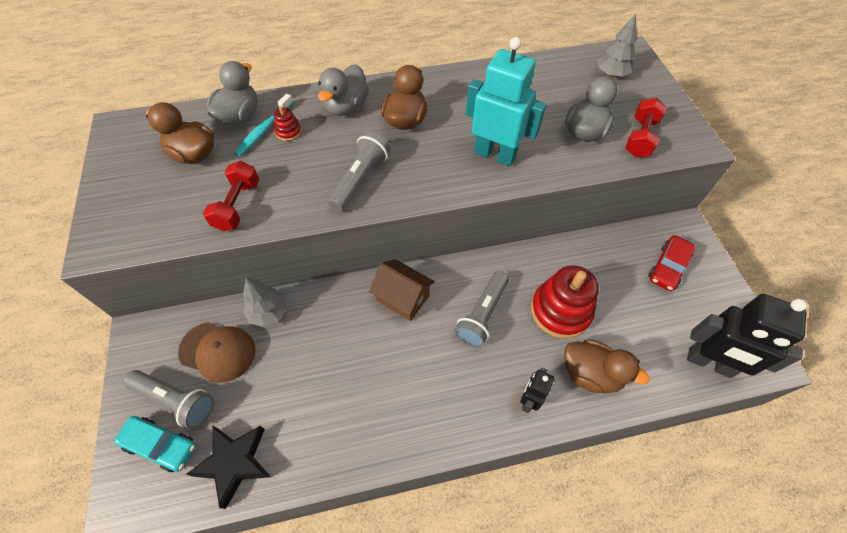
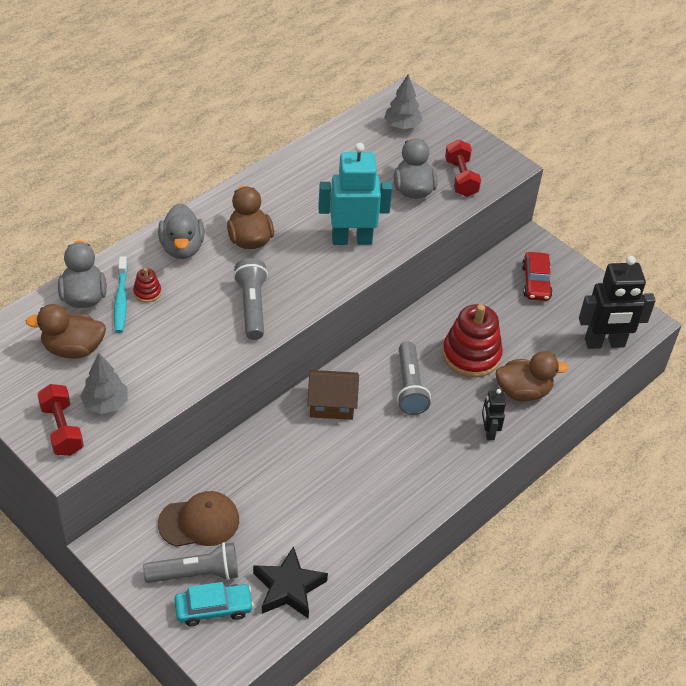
camera: 35 degrees left, 10 degrees down
red dumbbell [203,161,259,231] -> red dumbbell moved to [37,384,84,456]
grey tree [243,277,287,327] -> grey tree moved to [80,353,128,414]

